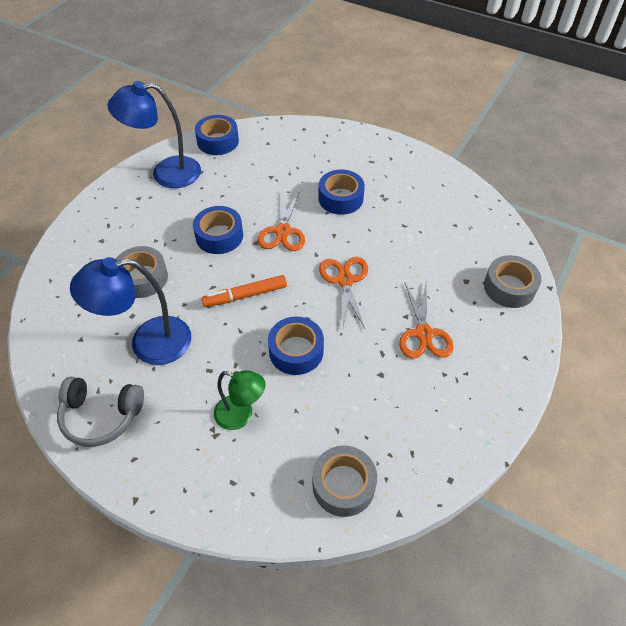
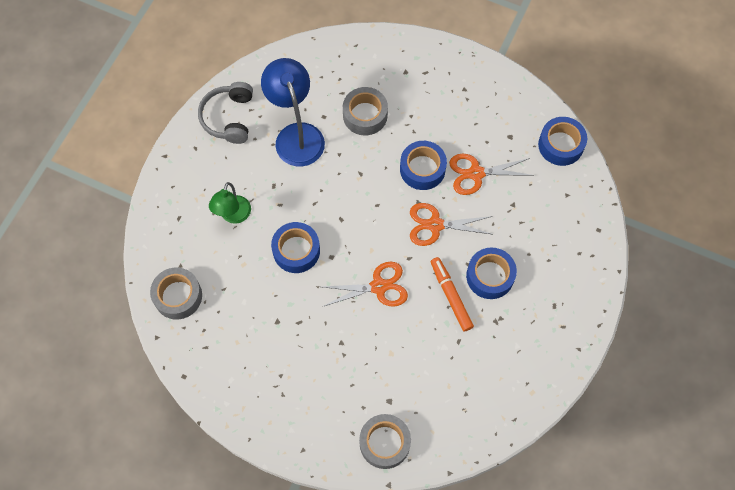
camera: 85 degrees right, 15 degrees up
blue lamp [108,81,201,188] -> none
orange marker [202,275,287,307] -> orange marker moved to [430,257,474,332]
orange scissors [399,283,454,358] -> orange scissors moved to [449,154,534,195]

